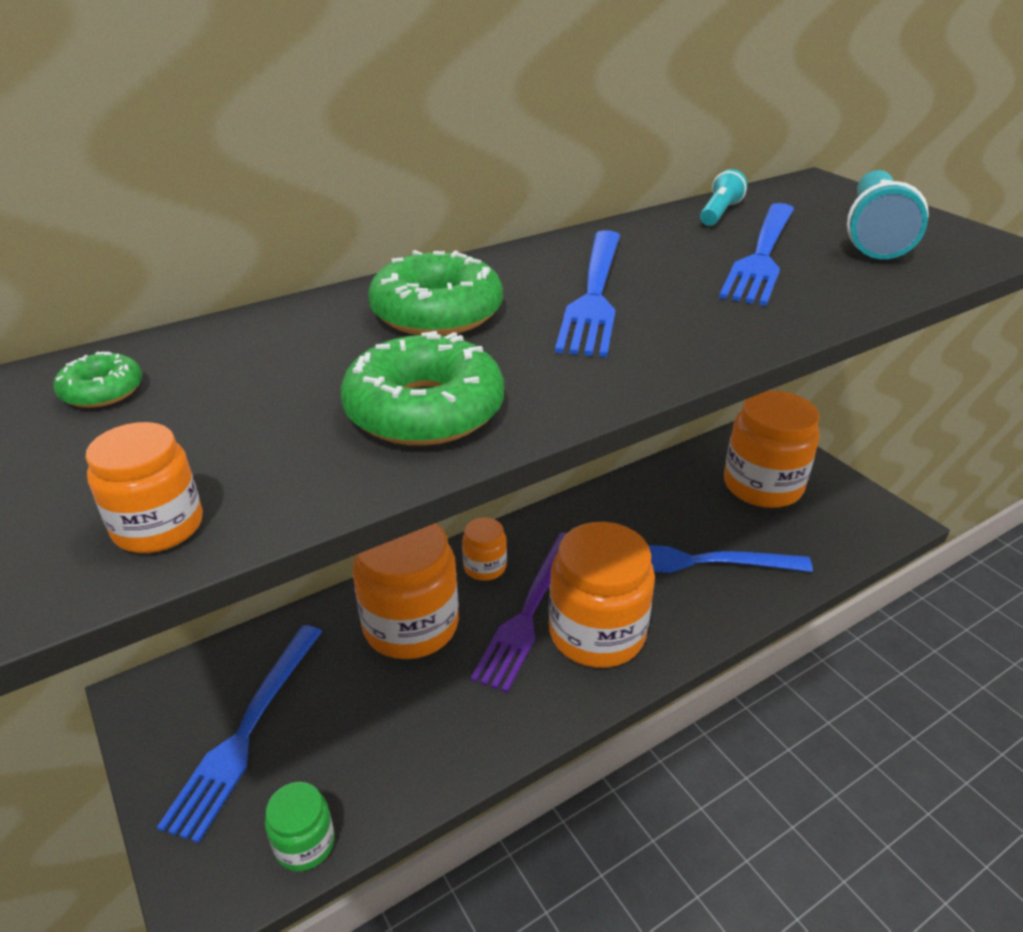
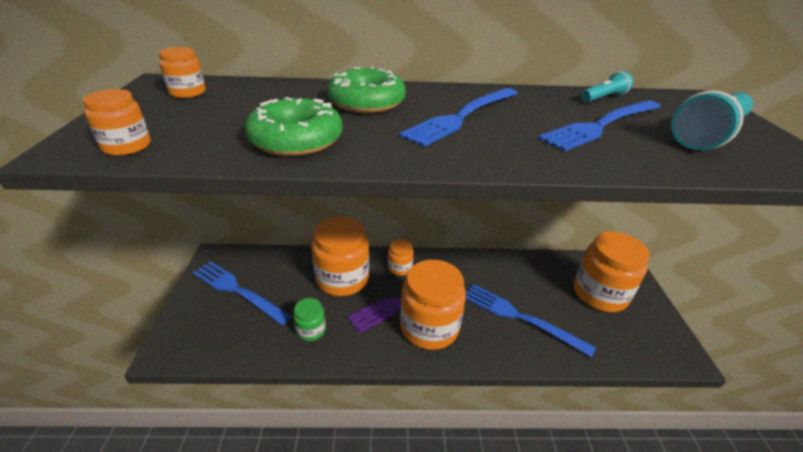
camera: 30 degrees right, 0 degrees up
green donut [53,352,142,408] -> orange jar [159,47,206,98]
blue fork [157,625,322,843] -> blue fork turned 75 degrees clockwise [193,261,292,326]
green jar [265,782,335,871] -> green jar moved to [293,298,326,341]

